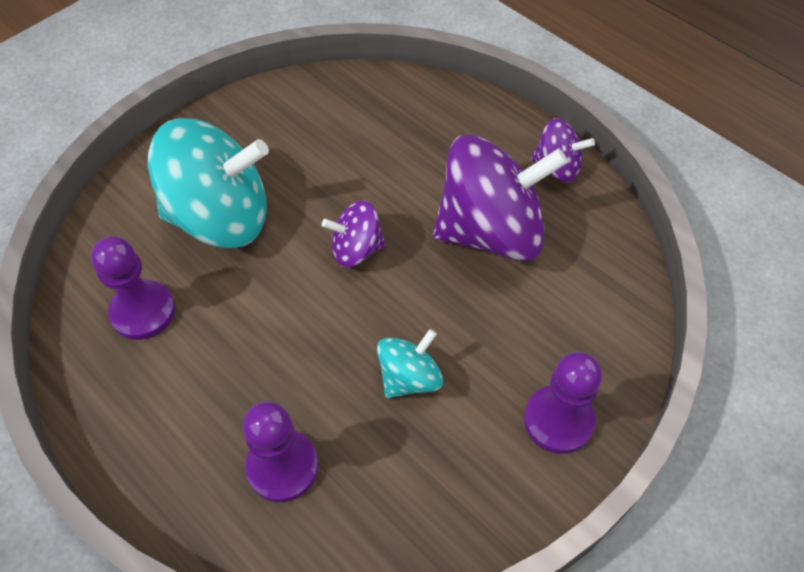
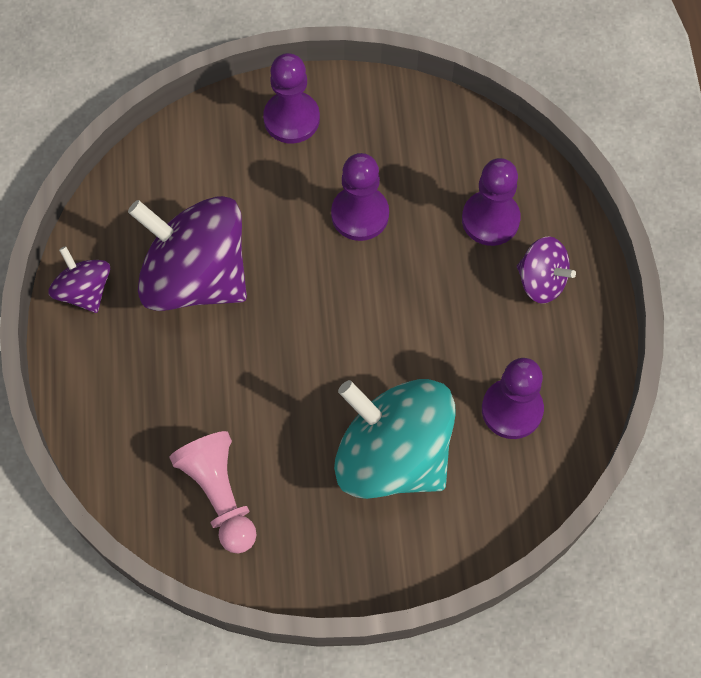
camera: 140 degrees left, 10 degrees up
purple spinning top [322,200,386,267] -> purple spinning top moved to [517,236,576,304]
turquoise spinning top [377,329,443,398] -> purple pawn [331,153,389,241]
none -> pink pawn [169,431,257,554]

